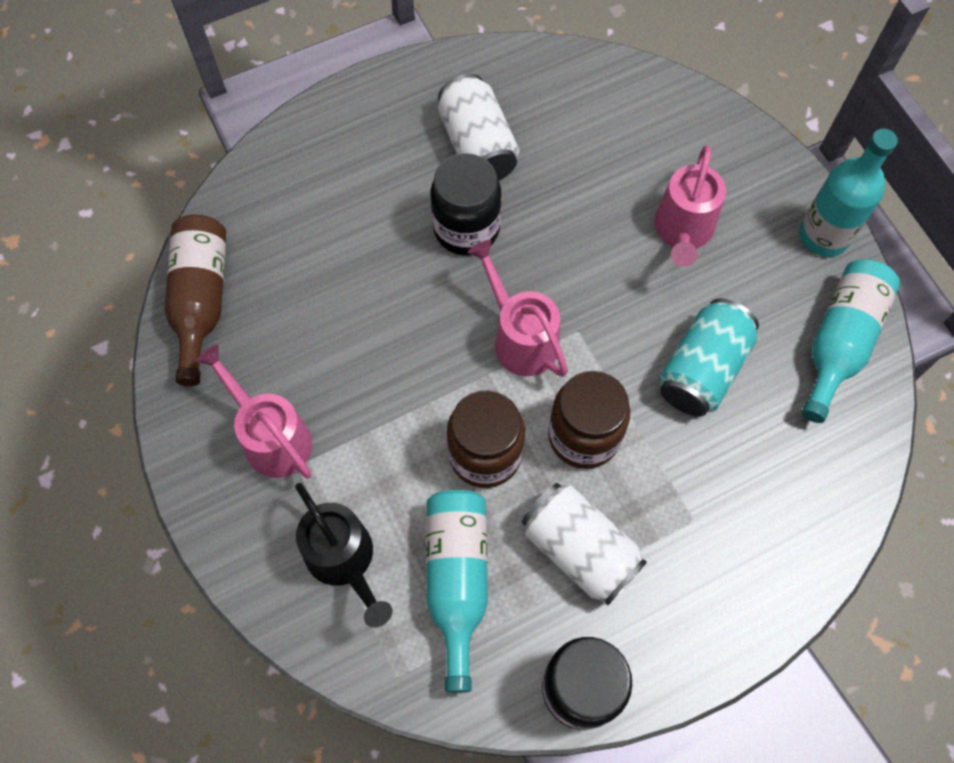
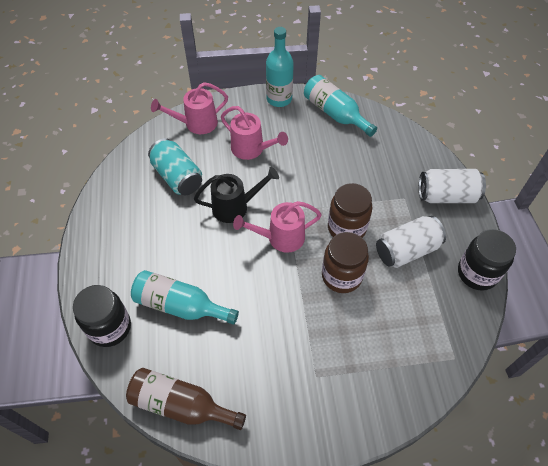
camera: 70 degrees left, 10 degrees down
pink watering can [196,345,312,478] -> pink watering can moved to [151,82,228,134]
black watering can [295,483,393,628] -> black watering can moved to [194,167,279,223]
turquoise bottle [426,490,488,693] -> turquoise bottle moved to [131,270,239,325]
black jar [430,153,501,256] -> black jar moved to [73,285,131,347]
white can [438,74,519,180] -> white can moved to [419,169,486,203]
turquoise can [659,298,759,417] -> turquoise can moved to [148,138,202,195]

